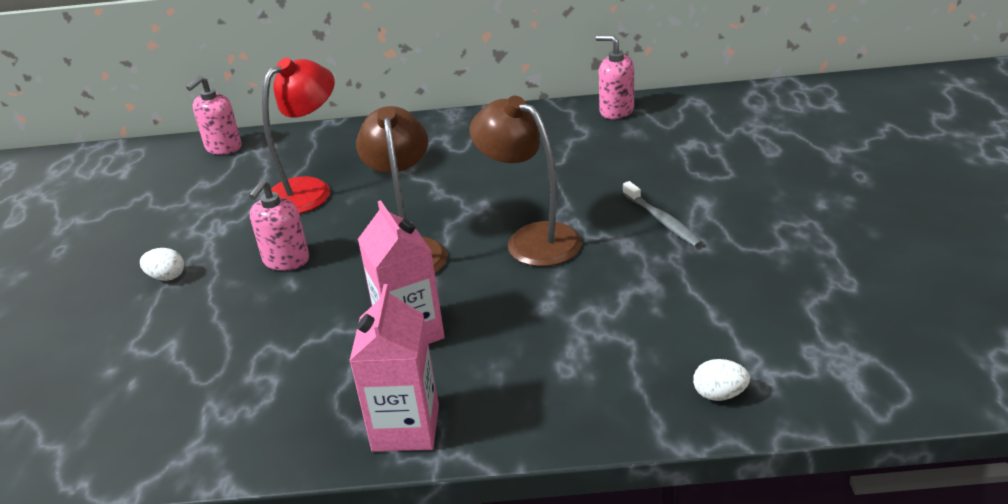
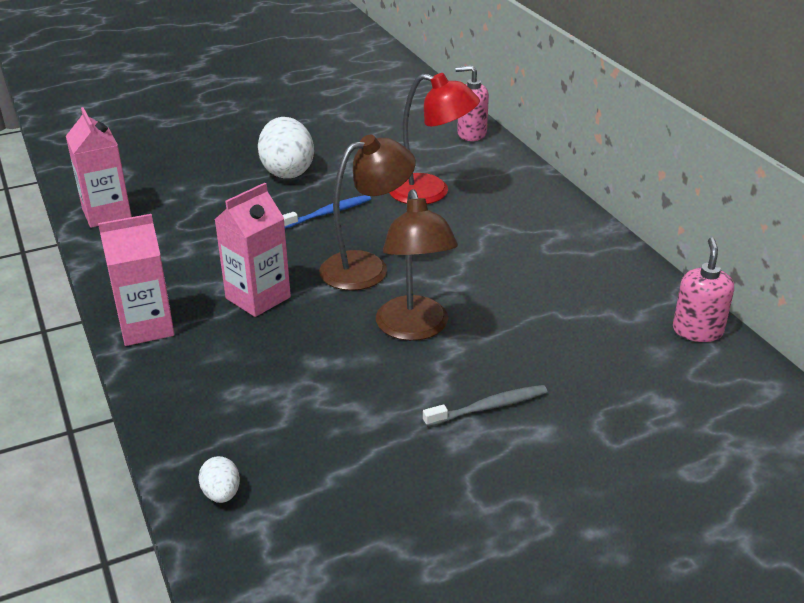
camera: 65 degrees right, 0 degrees up
white egg [140,248,184,281] -> white egg [258,117,314,179], size x2.13
pink soap dispenser [249,179,309,271] -> blue toothbrush [283,195,371,229]
brown lamp [469,96,582,267] -> brown lamp turned 150 degrees clockwise [376,189,458,341]
grey toothbrush [623,181,703,247] -> grey toothbrush turned 150 degrees counterclockwise [423,385,547,427]
none -> pink carton [66,107,132,228]

